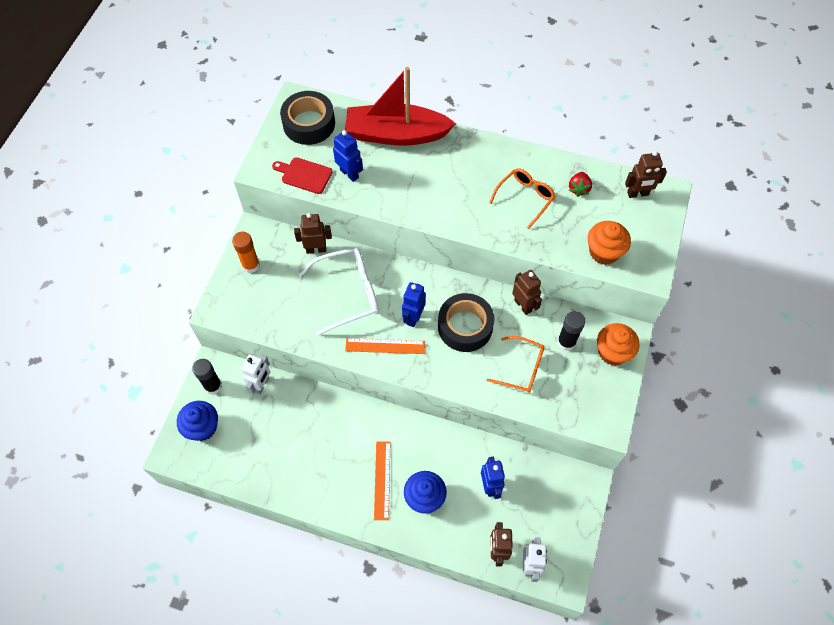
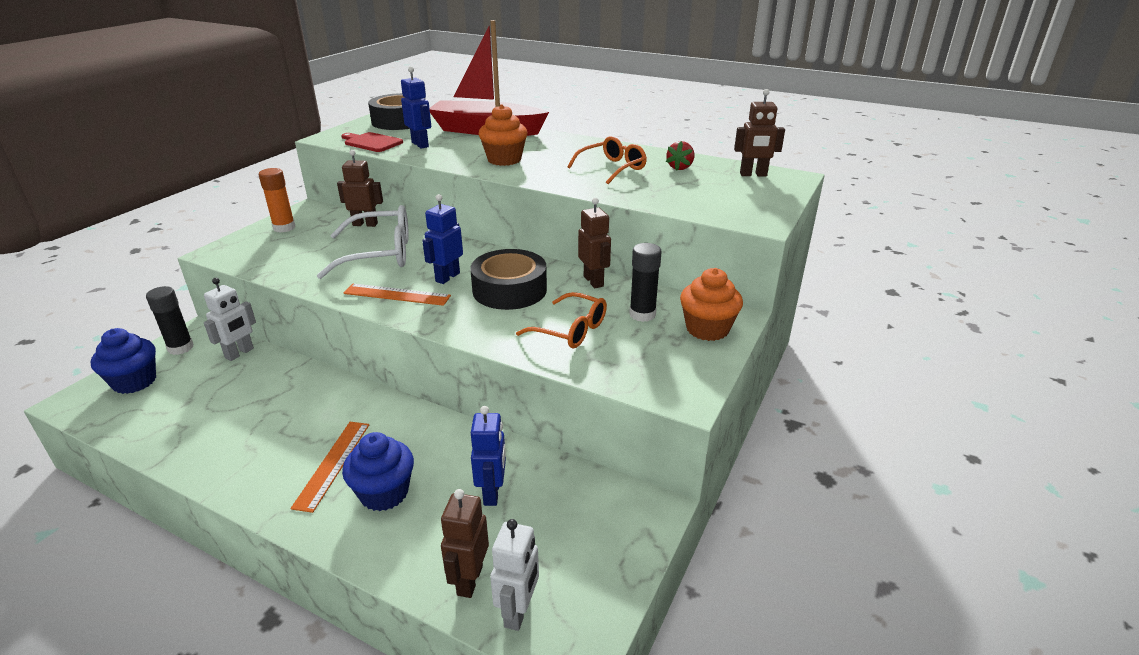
camera: 10 degrees right, 30 degrees down
orange cupcake [588,221,631,265] -> orange cupcake moved to [479,104,528,166]

